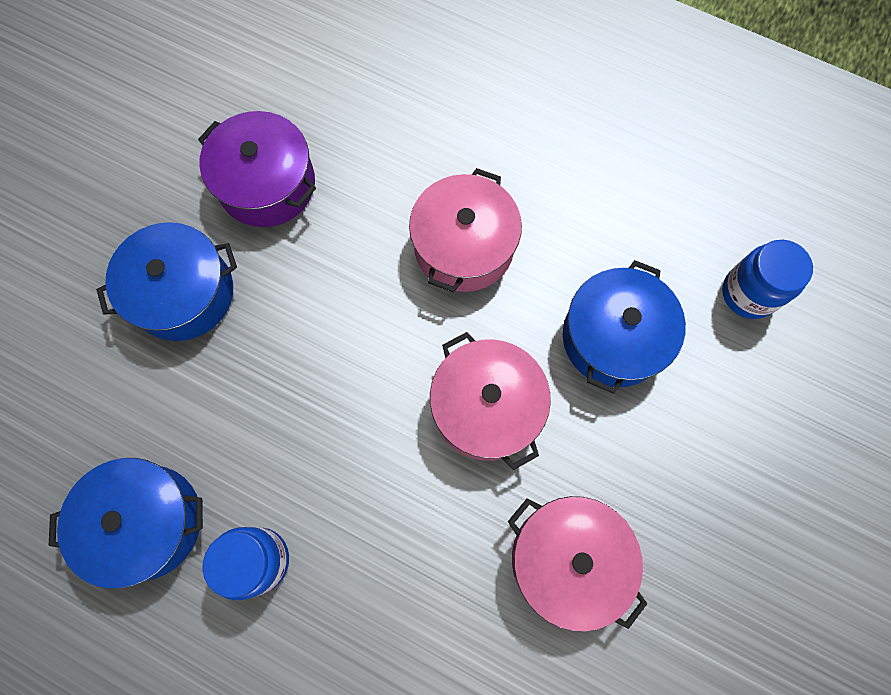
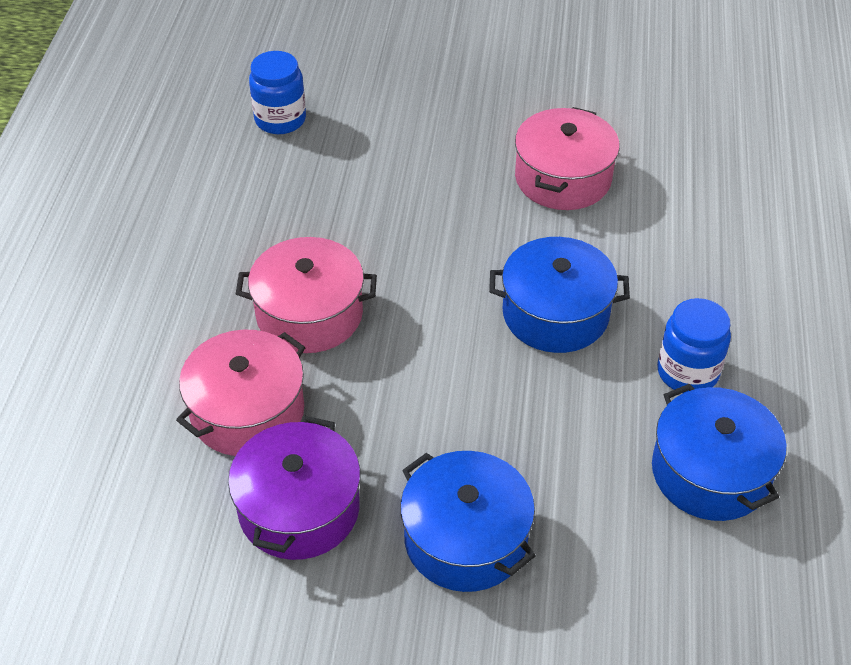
camera: 110 degrees left, 25 degrees down
pink pot [430,332,551,470] -> pink pot moved to [176,330,306,456]
blue pot [563,260,686,394] -> blue pot moved to [489,237,630,353]

